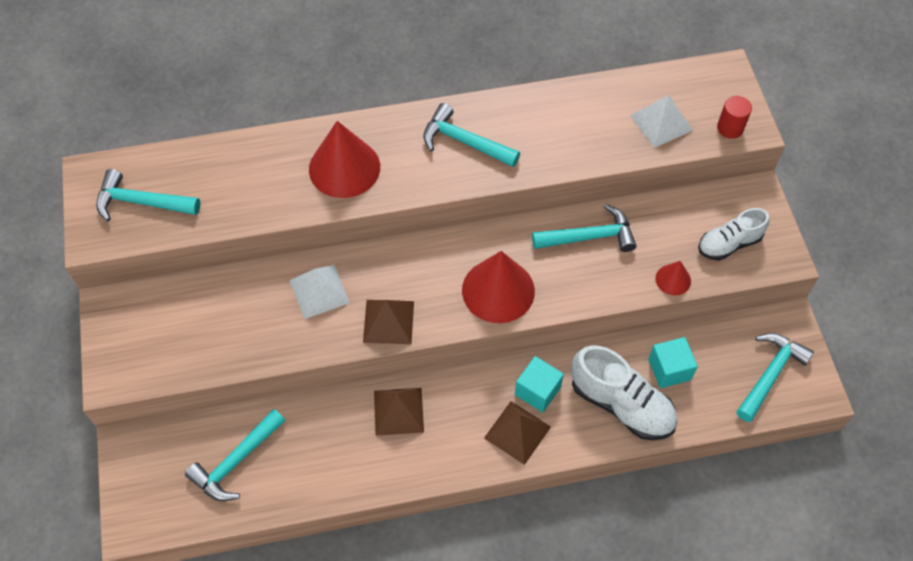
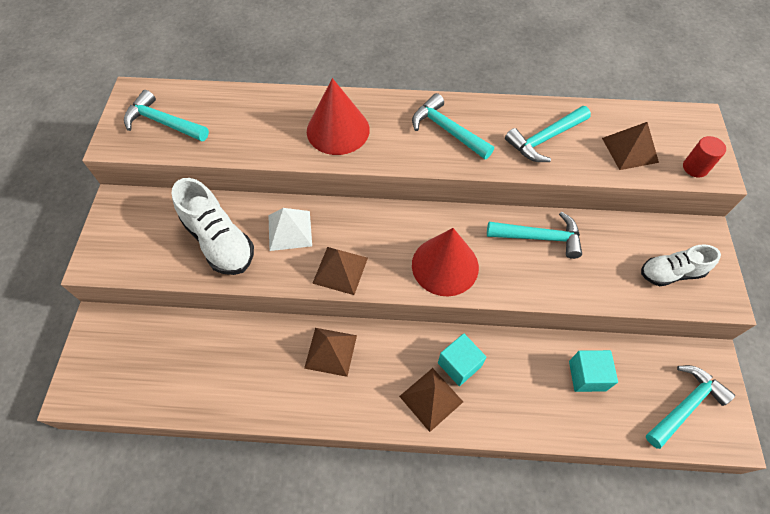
camera: 15 degrees right, 0 degrees up
turquoise hammer [185,409,285,501] -> turquoise hammer moved to [505,106,591,162]
white shoe [571,346,677,440] -> white shoe moved to [172,178,254,275]
white pyramid [630,95,693,148] -> brown pyramid [602,122,659,170]
red cone [655,261,691,295] -> none

